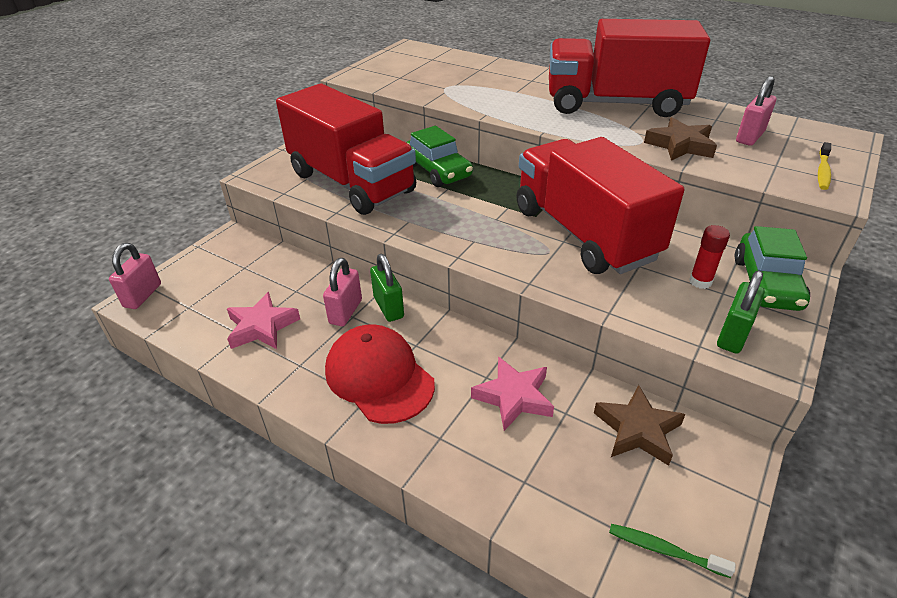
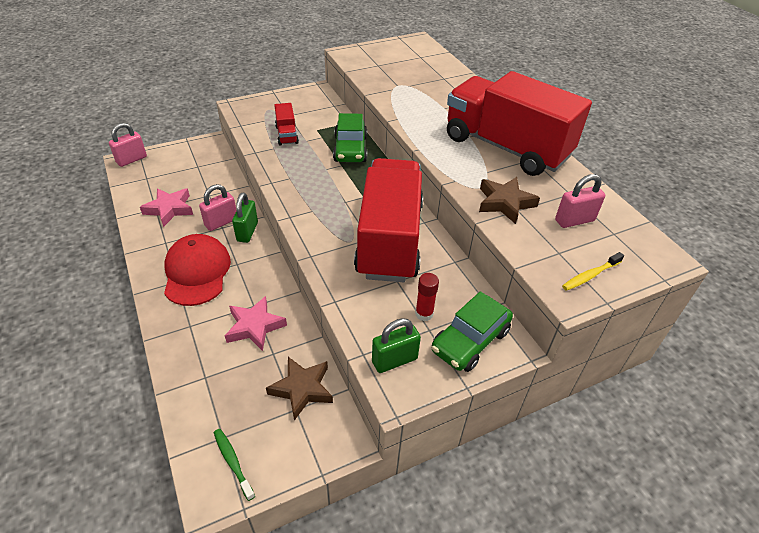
camera: 30 degrees right, 5 degrees up
red truck [276,84,416,215] -> red truck [274,103,299,145], size x0.40

